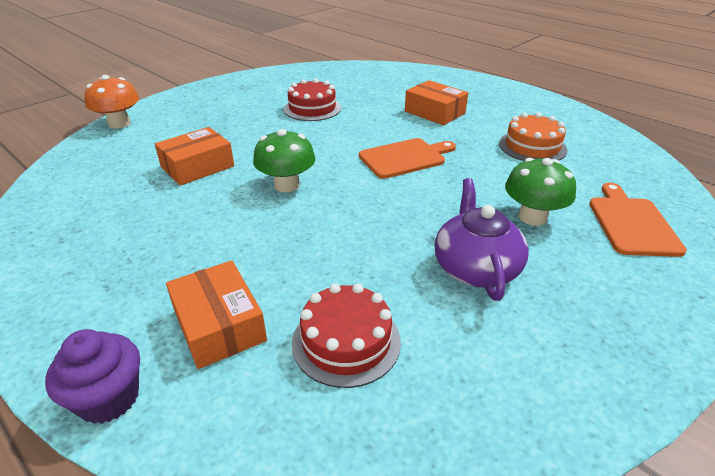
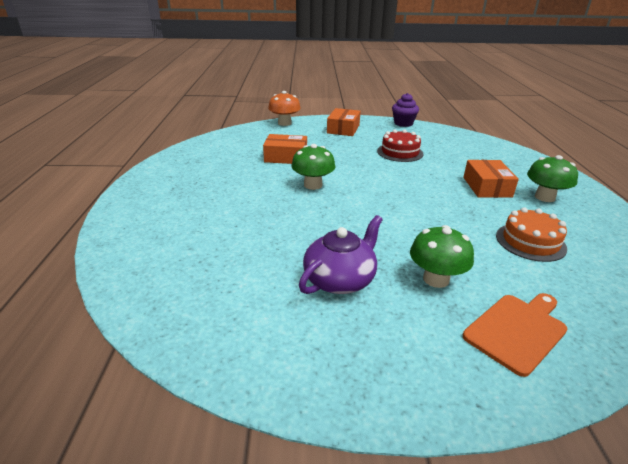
camera: 45 degrees right, 5 degrees down
purple cupcake [45,329,140,424] -> purple cupcake moved to [392,93,419,127]
orange box [166,260,267,369] -> orange box moved to [327,108,361,136]
red cake [292,284,401,388] -> none
orange cutting board [359,138,456,179] -> none
none -> green mushroom [527,155,578,202]

